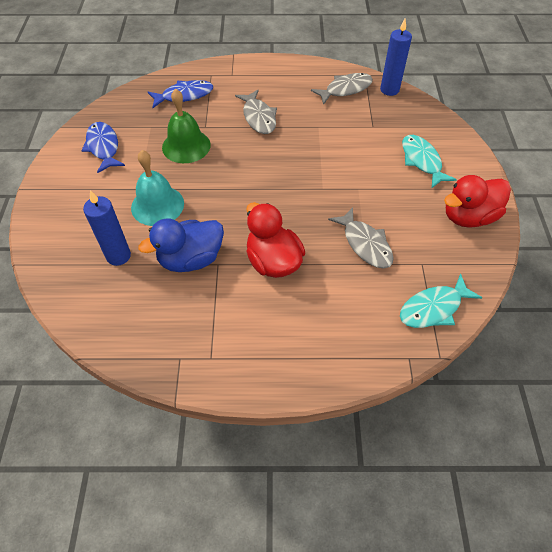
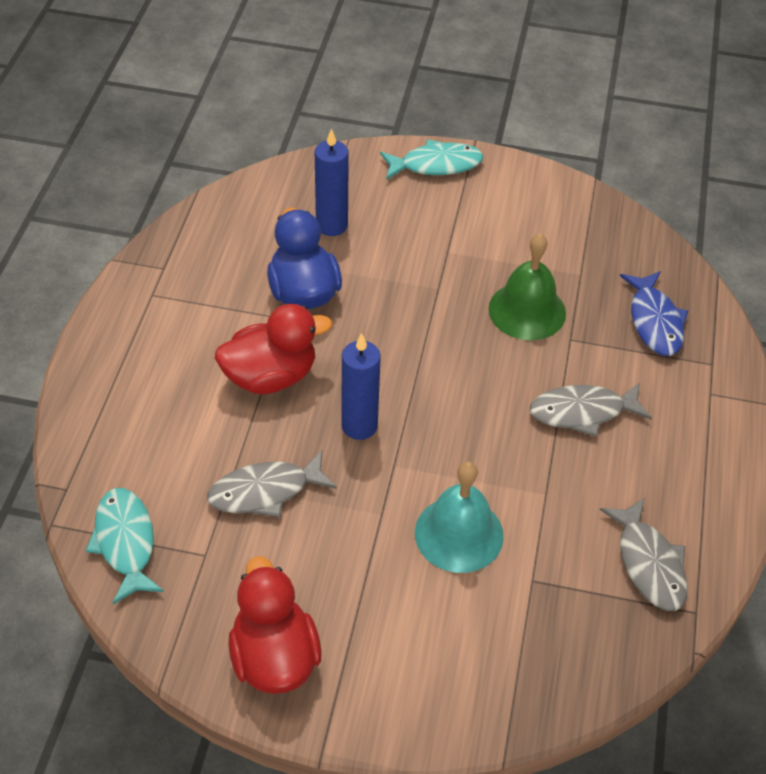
camera: 100 degrees right, 5 degrees down
blue fish [81,122,125,173] -> none
turquoise bell [131,150,184,226] -> turquoise bell moved to [415,462,504,573]
blue candle [380,19,412,96] -> blue candle moved to [341,333,381,440]
turquoise fish [402,135,457,188] -> turquoise fish moved to [380,139,483,180]

